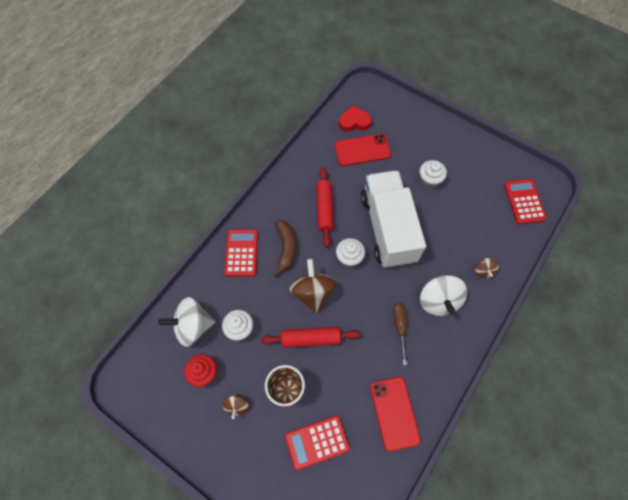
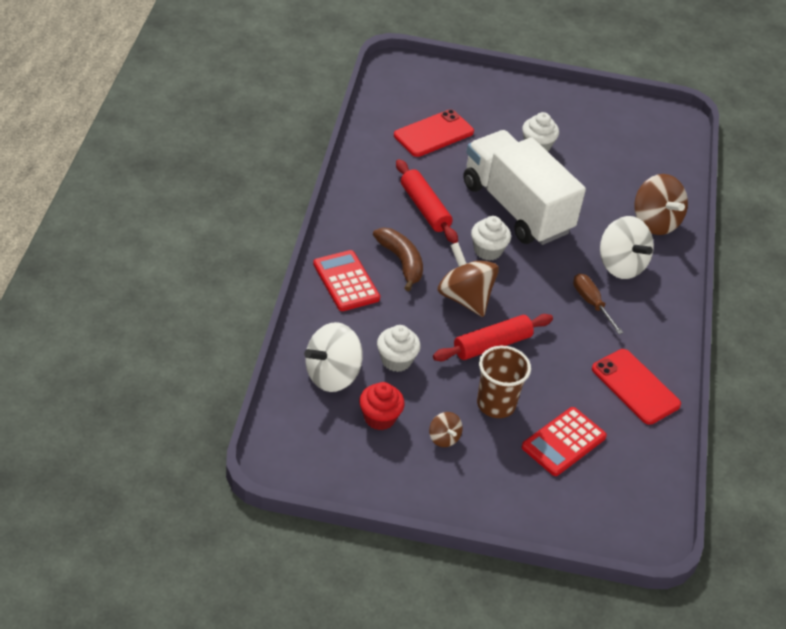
camera: 30 degrees left, 20 degrees down
red heart [339,105,372,132] -> none
brown spinning top [475,258,499,278] -> brown spinning top [634,174,688,235], size x1.97
red calculator [504,179,546,224] -> none

